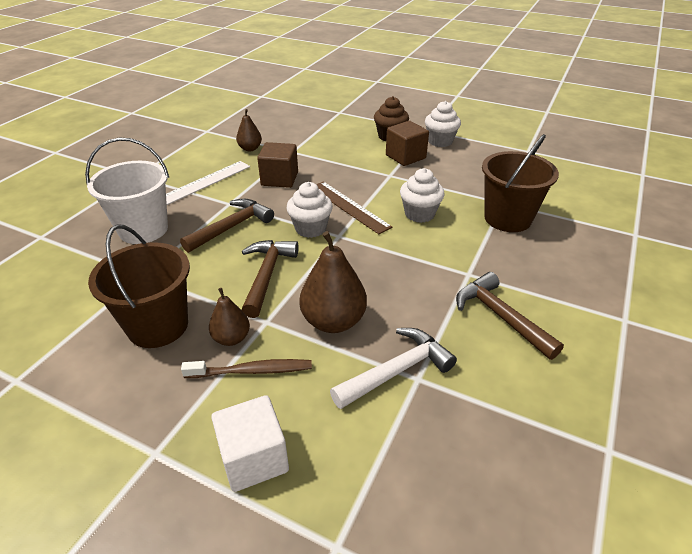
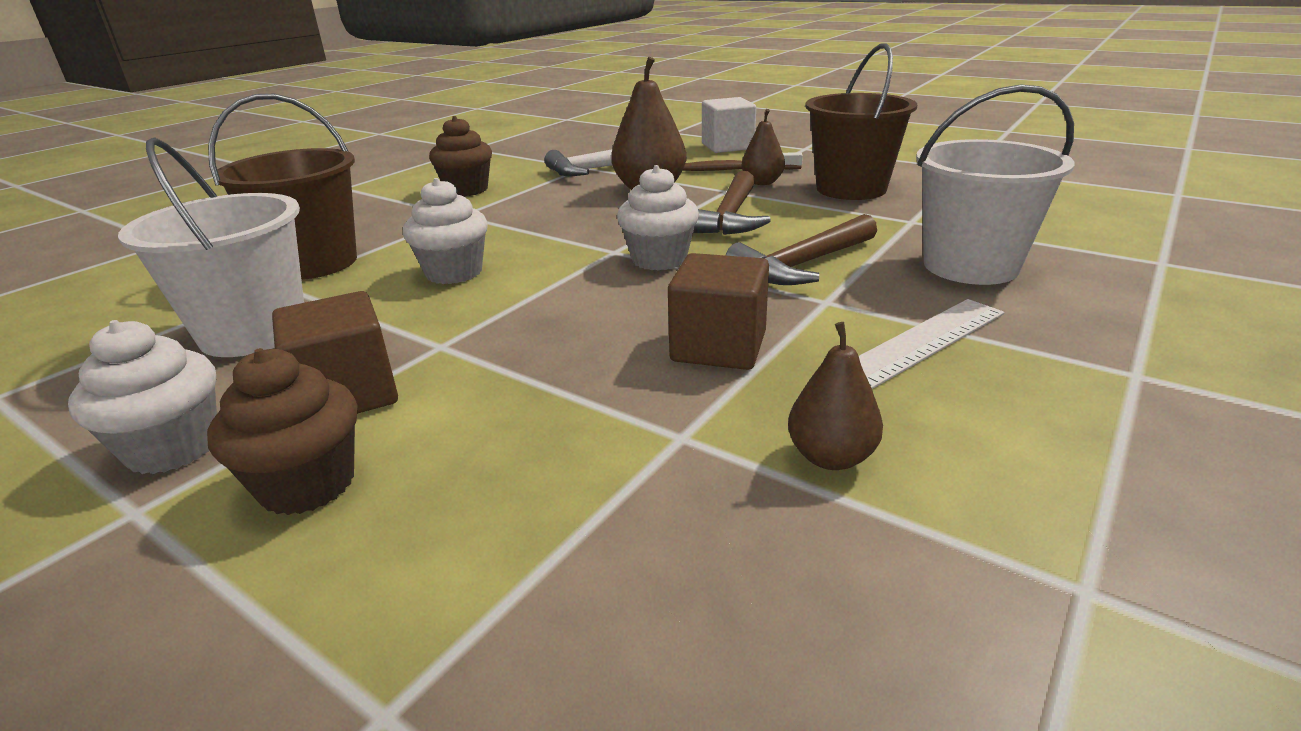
camera: 170 degrees left, 10 degrees down
brown ruler [316,181,392,234] -> none
brown hammer [456,272,564,360] -> brown cupcake [429,116,492,196]
none -> white bucket [118,137,304,357]

